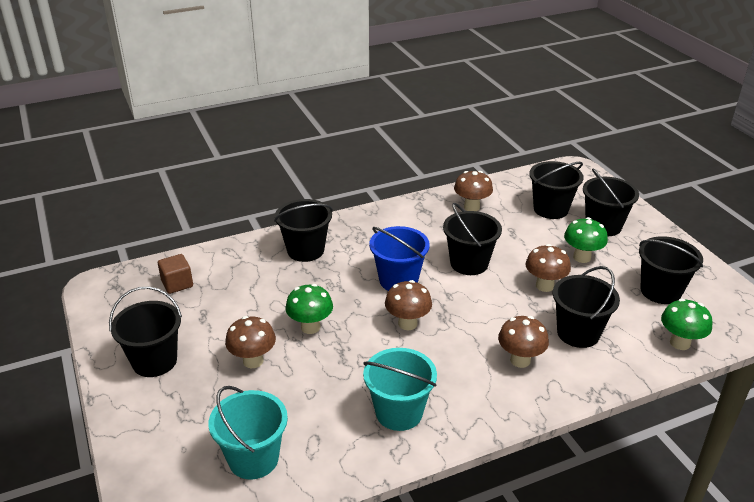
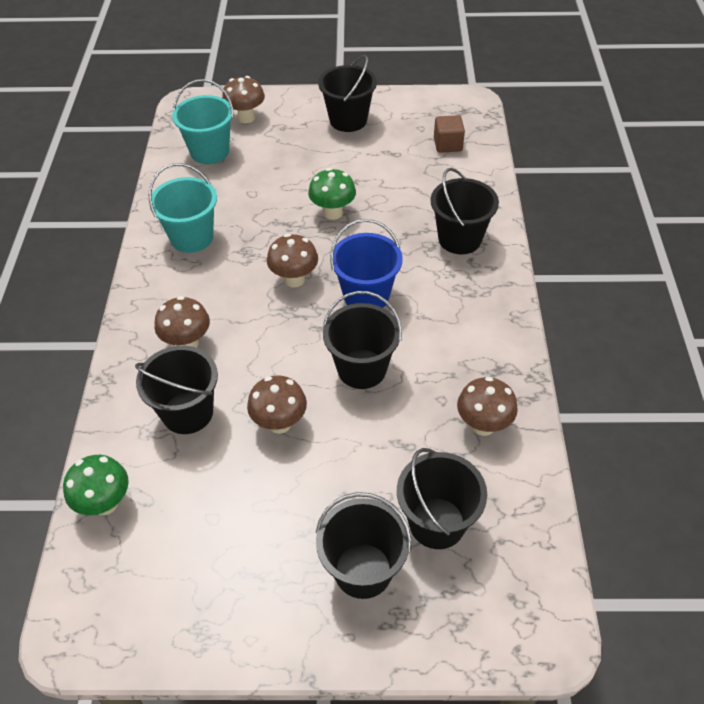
camera: 115 degrees right, 15 degrees up
brown mushroom [225,316,276,368] -> brown mushroom moved to [222,76,265,123]
green mushroom [564,217,608,263] -> none
black bucket [639,236,703,304] -> none

